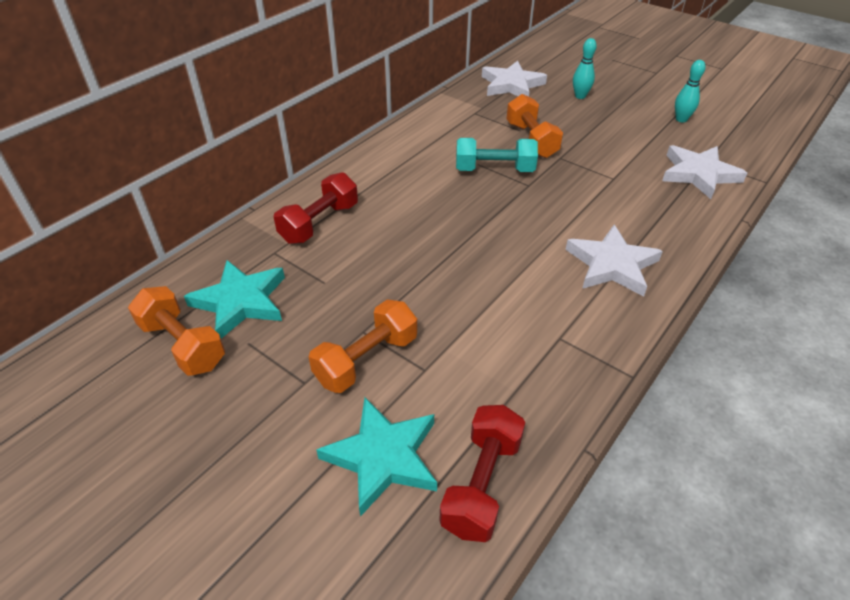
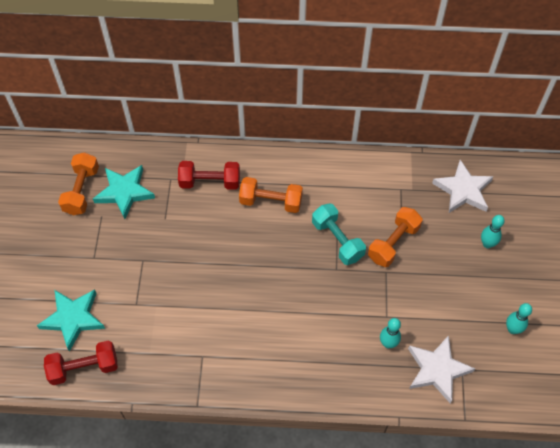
camera: 55 degrees right, 15 degrees up
orange dumbbell [309,300,417,393] -> orange dumbbell moved to [239,177,303,213]
white star [565,225,663,297] -> none
none -> turquoise bowling pin [380,318,401,348]

